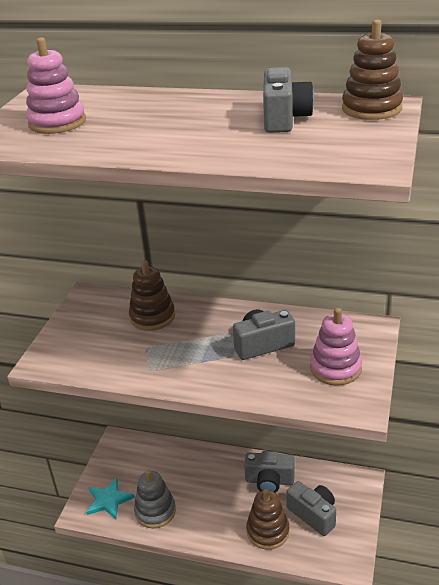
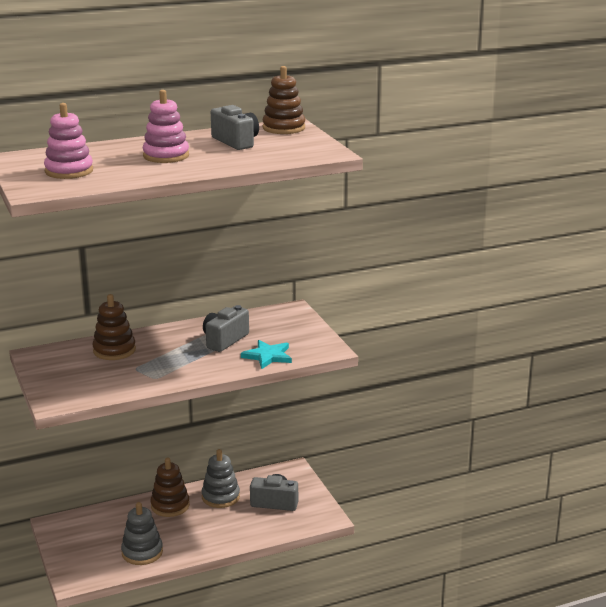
camera: 40 degrees left, 10 degrees down
turquoise star [86,477,135,519] -> turquoise star moved to [241,340,292,369]
grey camera [244,451,295,493] -> grey stacking toy [202,449,240,508]
brown stacking toy [246,489,290,550] -> brown stacking toy moved to [151,457,190,517]
pink stacking toy [310,308,362,386] -> pink stacking toy moved to [143,90,189,163]

